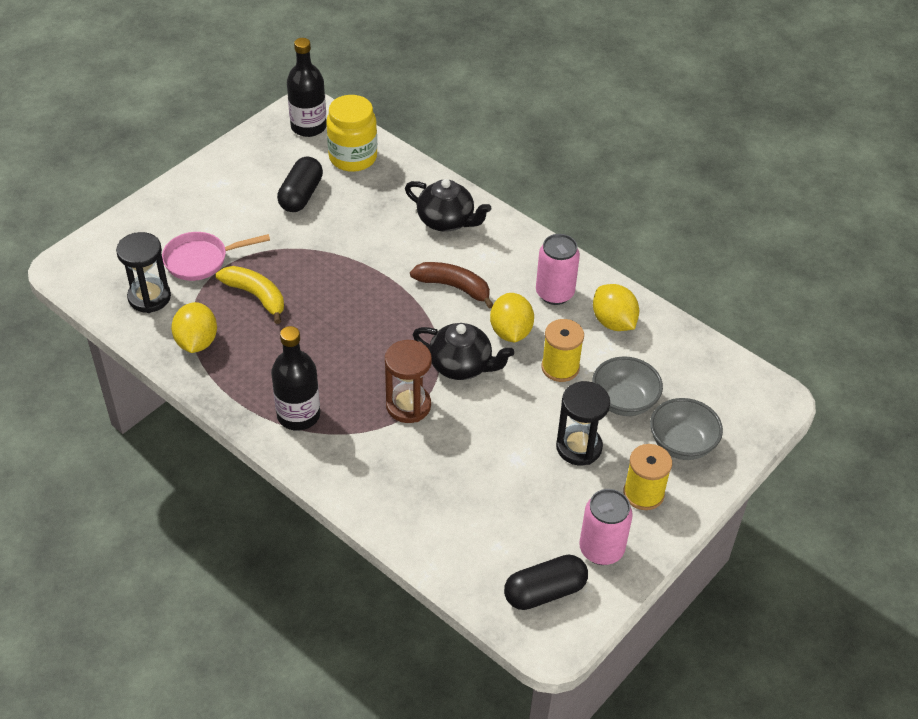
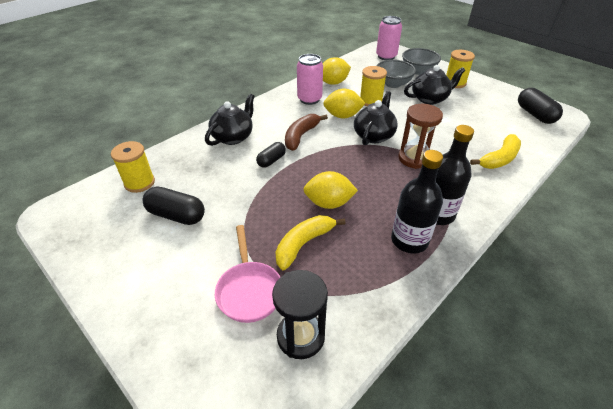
camera: 85 degrees left, 5 degrees down
yellow lemon [171,302,217,353] -> yellow lemon moved to [303,171,358,209]
black bottle [287,38,327,137] -> black bottle moved to [391,150,443,253]
yellow jar [326,95,377,172] -> yellow spool [111,141,155,193]
black hourglass [556,381,610,465] -> black teapot [404,65,465,105]
pink can [579,489,633,565] -> pink can moved to [376,16,402,60]
none -> black capsule [256,142,286,168]
none -> yellow banana [470,134,521,169]

